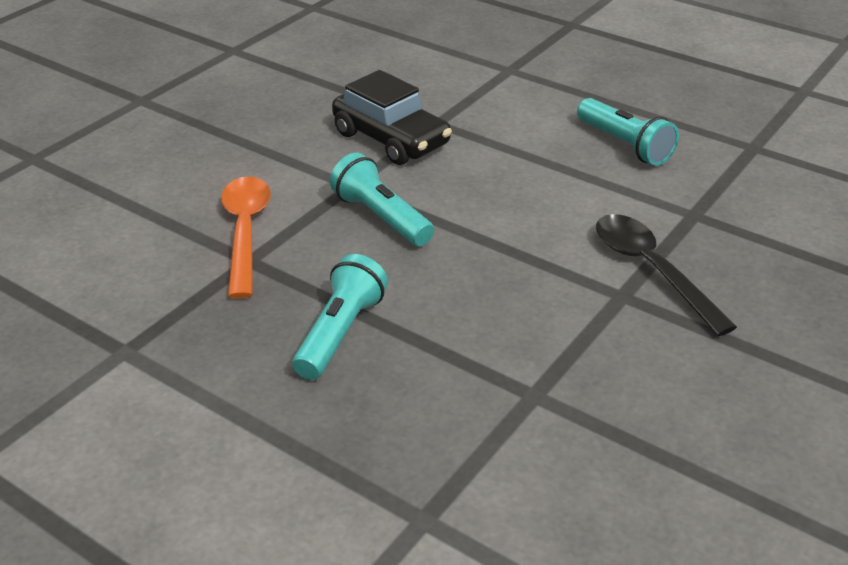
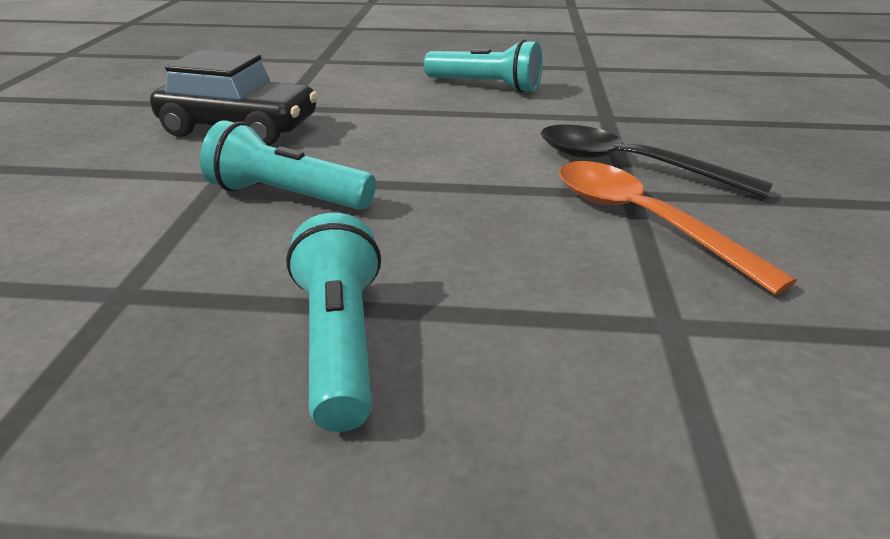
camera: 30 degrees left, 5 degrees down
orange spoon [221,176,271,299] -> orange spoon moved to [559,161,797,295]

